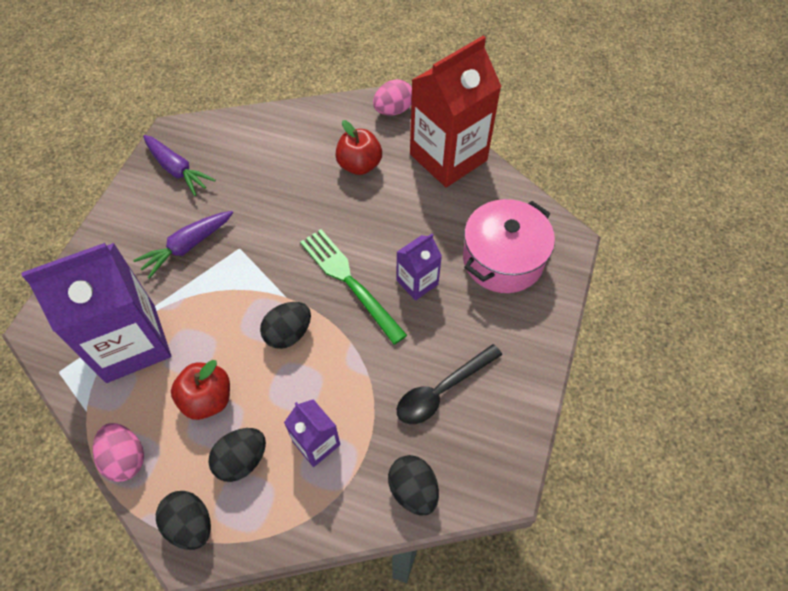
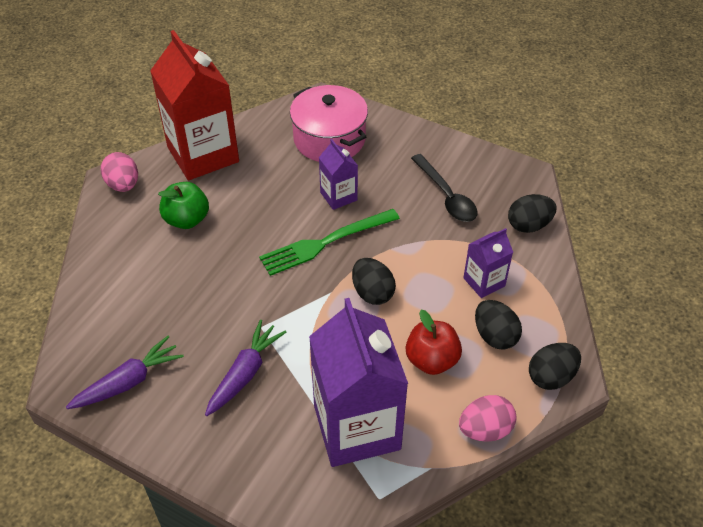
camera: 80 degrees left, 10 degrees down
purple carrot [133,211,233,279] -> purple carrot turned 120 degrees counterclockwise [205,320,286,416]
red apple [335,120,382,175] -> green apple [158,182,209,229]

